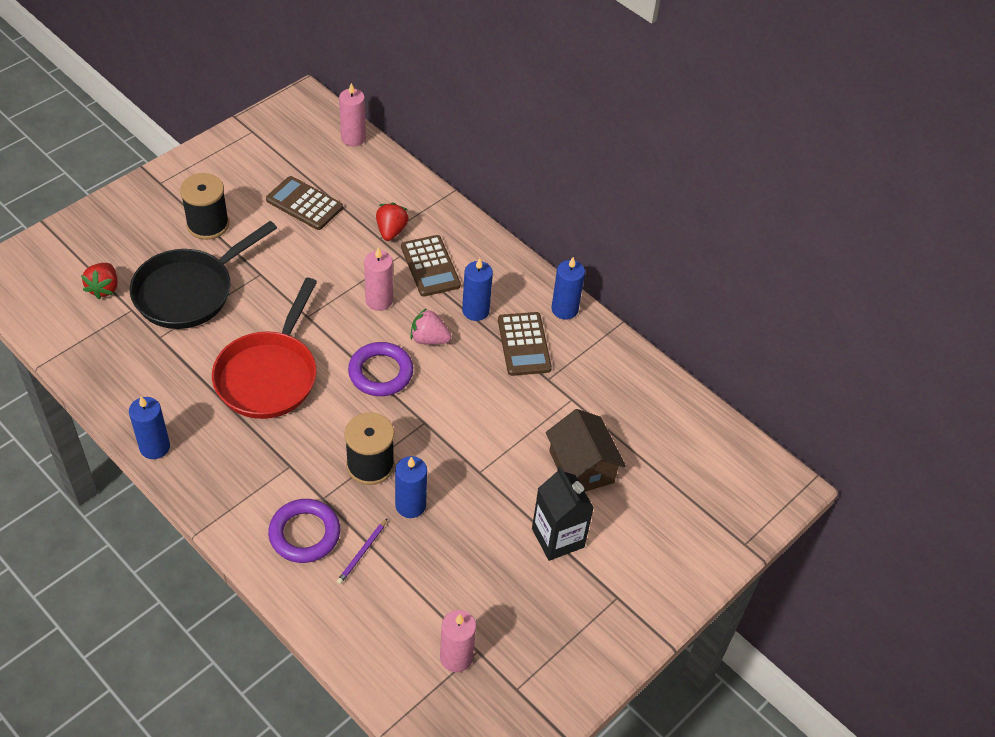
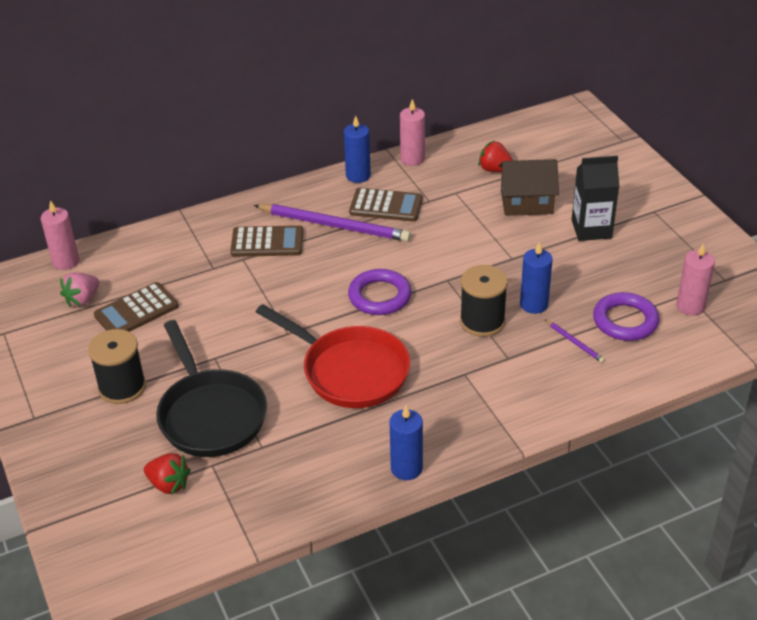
camera: 65 degrees left, 10 degrees down
purple ring [268,499,340,563] -> purple ring moved to [593,292,659,341]
pink candle [364,247,393,311] -> pink candle moved to [400,99,425,166]
red strawberry [376,203,409,241] -> red strawberry moved to [478,141,513,172]
pink strawberry [411,308,451,345] -> pink strawberry moved to [60,273,99,307]
blue candle [462,258,493,321] -> purple pencil [254,204,411,242]

